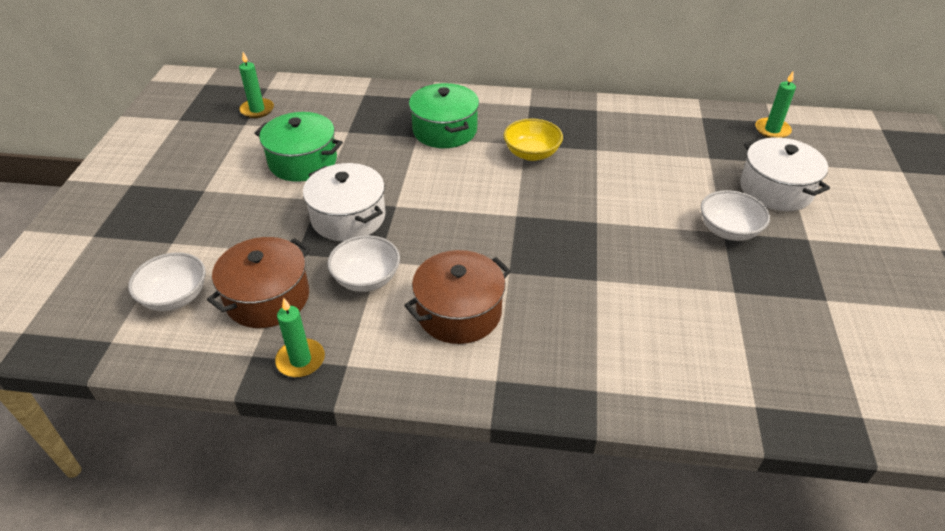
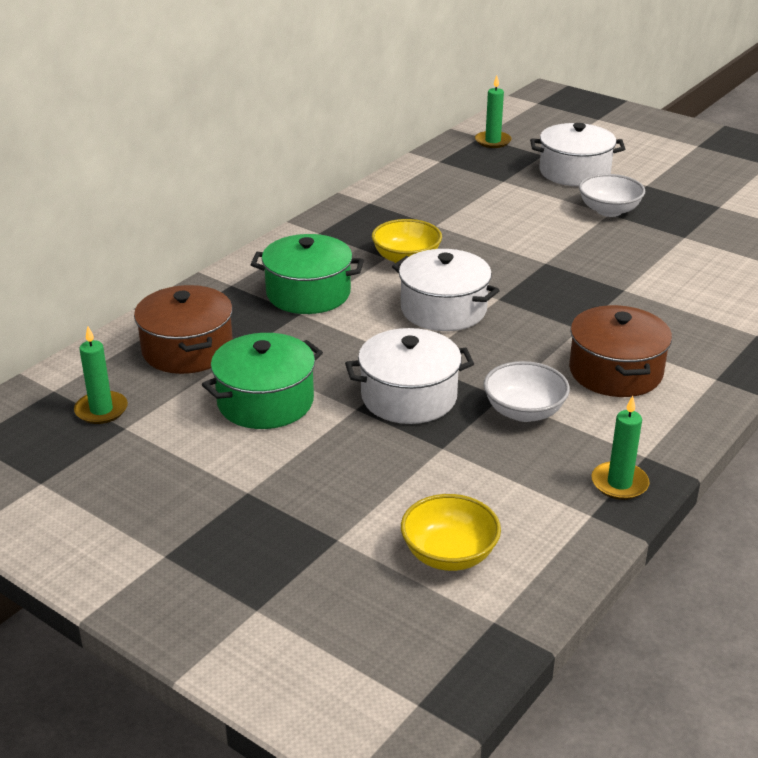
camera: 60 degrees left, 10 degrees down
white bowl [128,252,206,311] -> yellow bowl [401,494,501,571]
brown pot [207,237,310,328] -> brown pot moved to [134,285,233,374]
none -> white pot [392,249,500,331]

